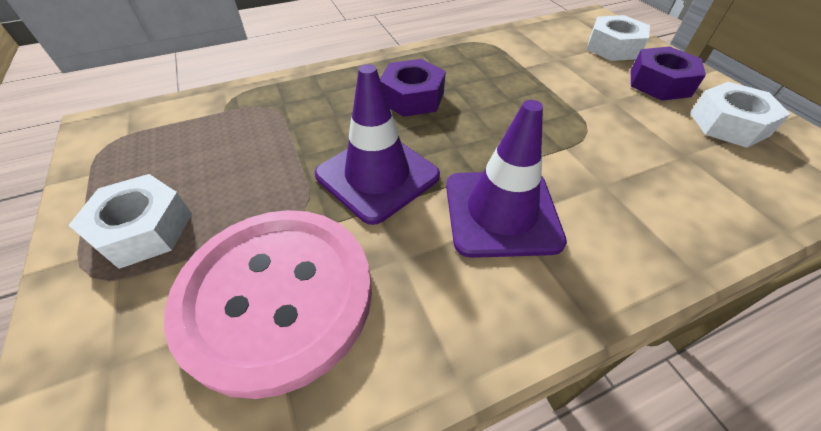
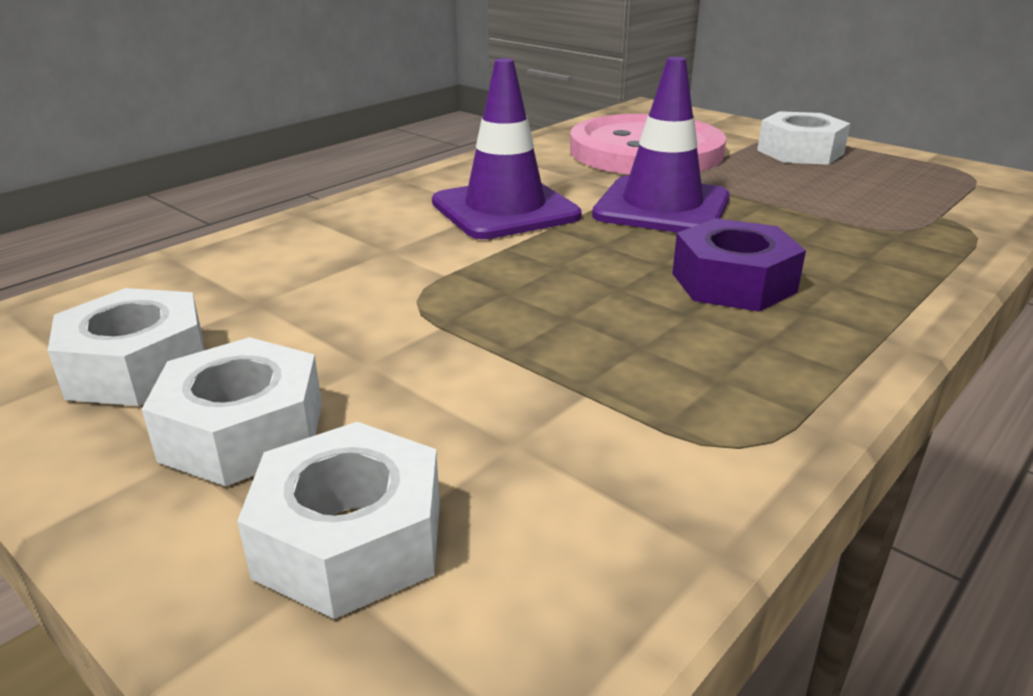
camera: 155 degrees right, 20 degrees down
purple nut [631,46,706,101] -> white nut [142,337,322,486]

